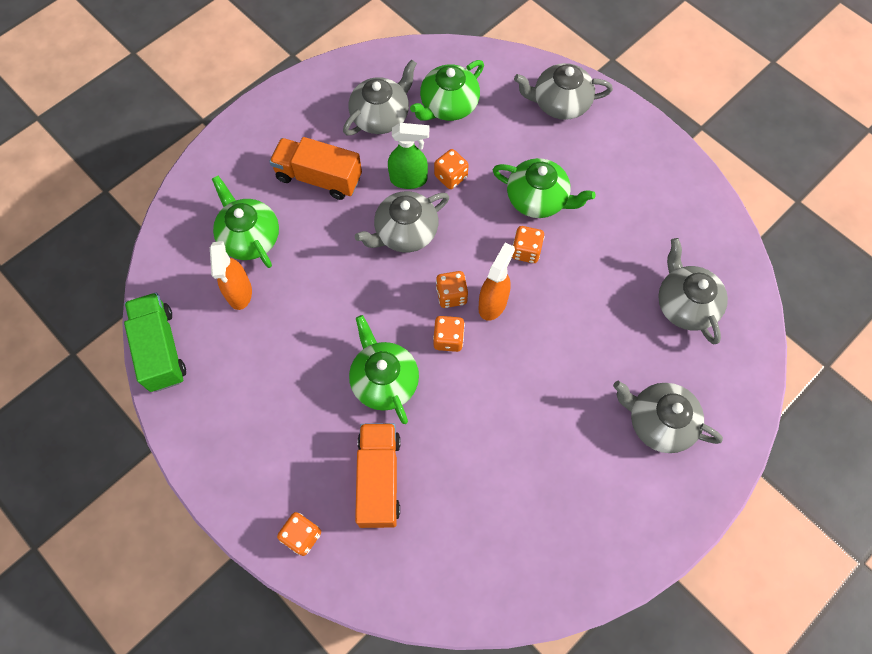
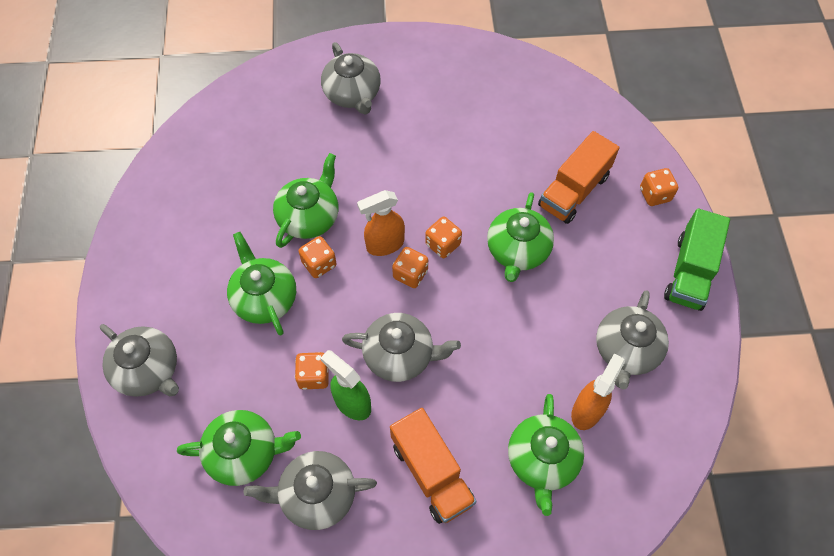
camera: 140 degrees left, 5 degrees down
green truck [124,293,186,392] -> green truck moved to [664,208,730,311]
grey teapot [658,238,728,344] -> grey teapot moved to [596,290,669,390]
none -> green teapot [273,153,338,248]

